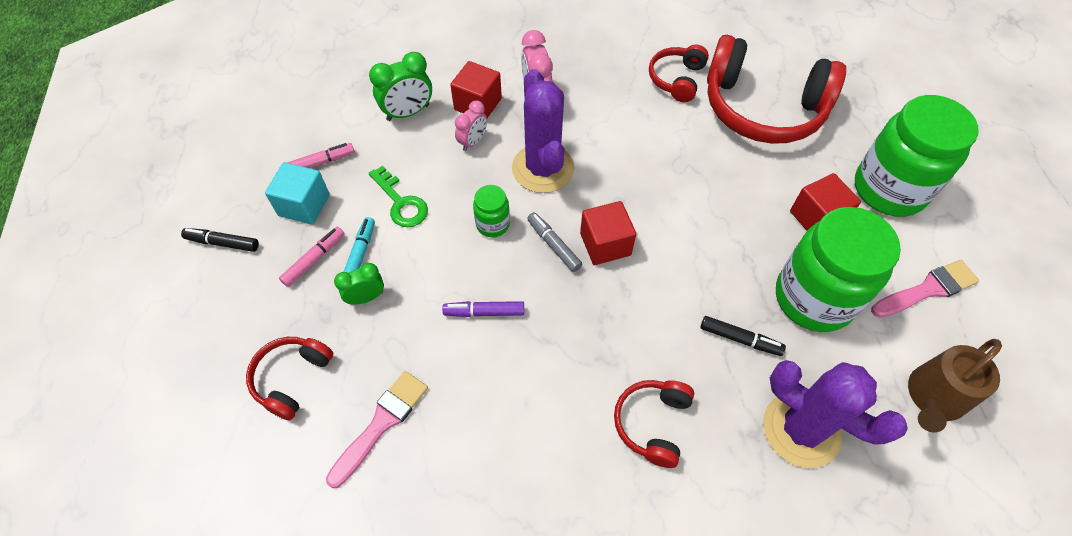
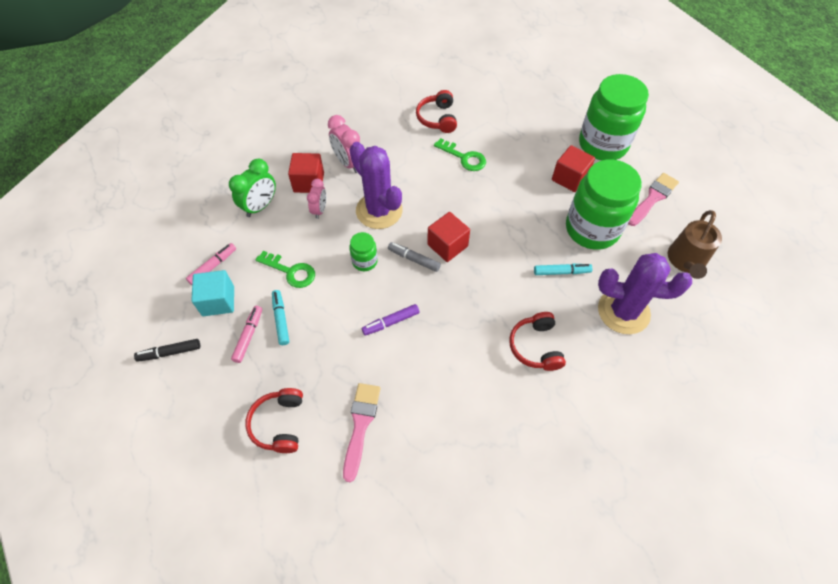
camera: 25 degrees left, 0 degrees up
green clock [334,263,384,305] -> none
black marker [701,316,786,356] -> turquoise marker [534,264,593,275]
red headphones [707,35,846,144] -> none
none -> green key [434,138,486,171]

